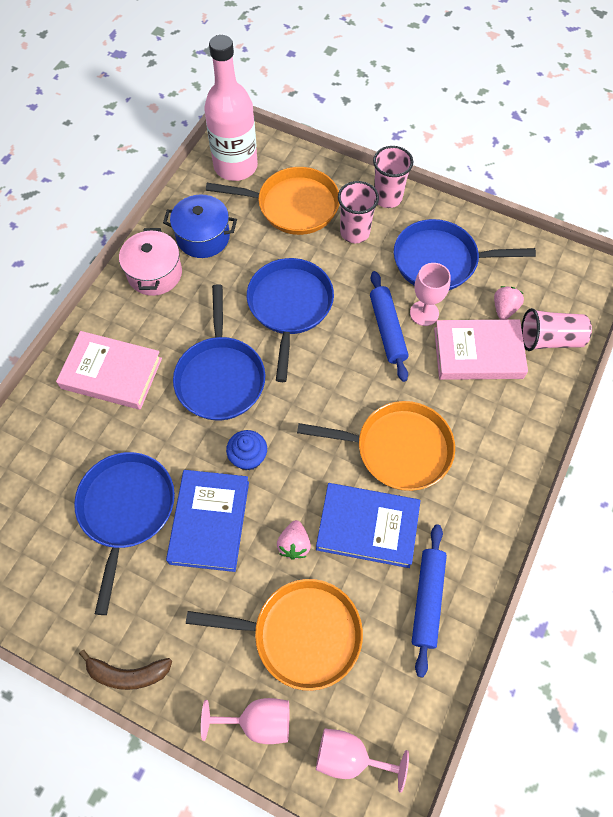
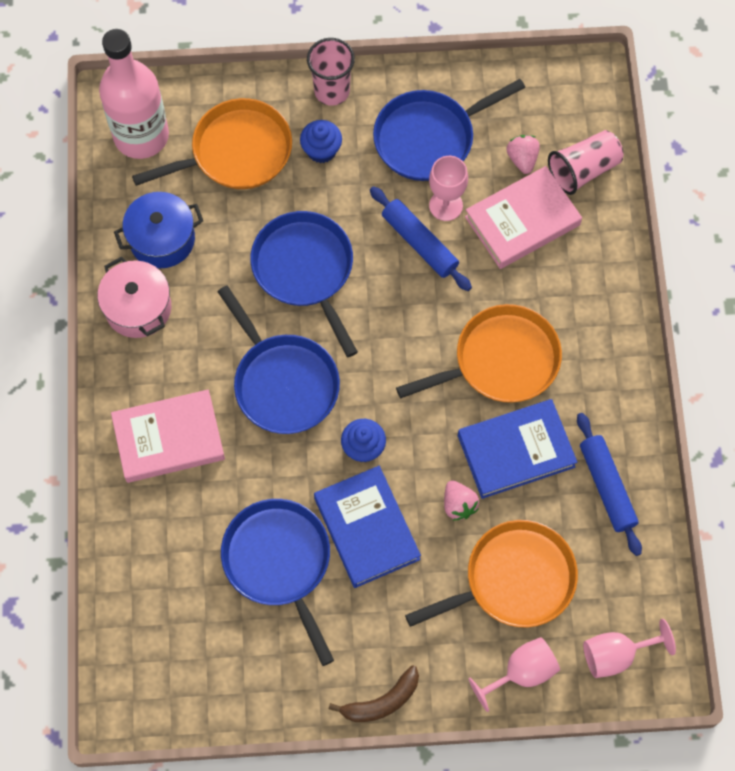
camera: 30 degrees left, 5 degrees up
pink cup [338,181,379,243] -> blue cupcake [300,120,342,163]

